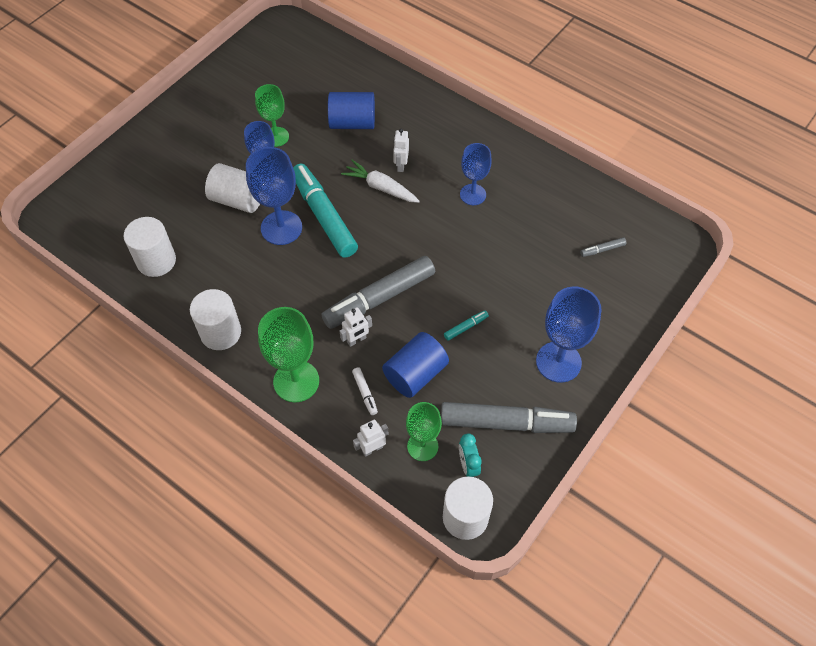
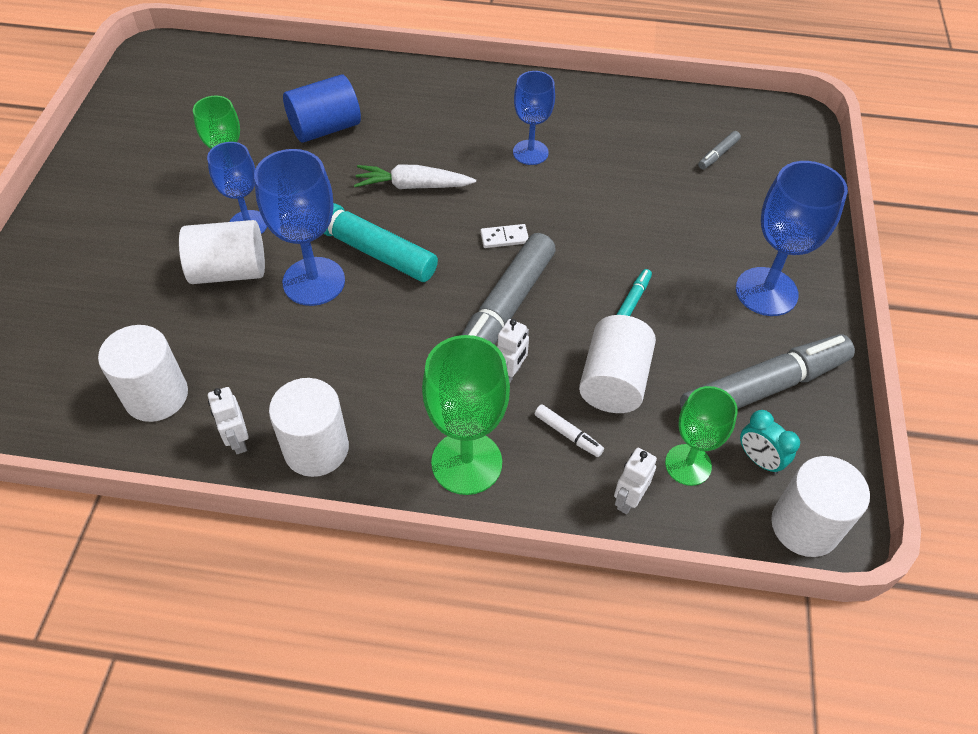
camera: 30 degrees left, 5 degrees down
blue cylinder [382,332,449,398] -> white cylinder [579,315,656,413]
white robot [393,129,409,172] -> white robot moved to [208,387,249,454]
none -> white domino [480,224,529,248]

